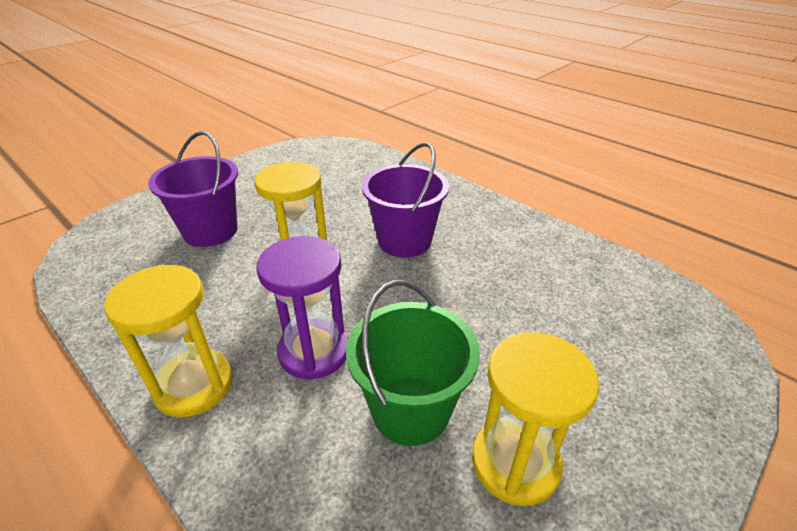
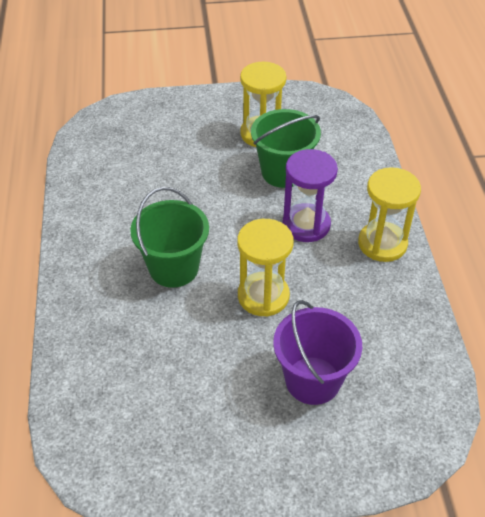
camera: 140 degrees left, 10 degrees up
purple bucket [362,142,449,258] -> green bucket [130,187,209,288]

